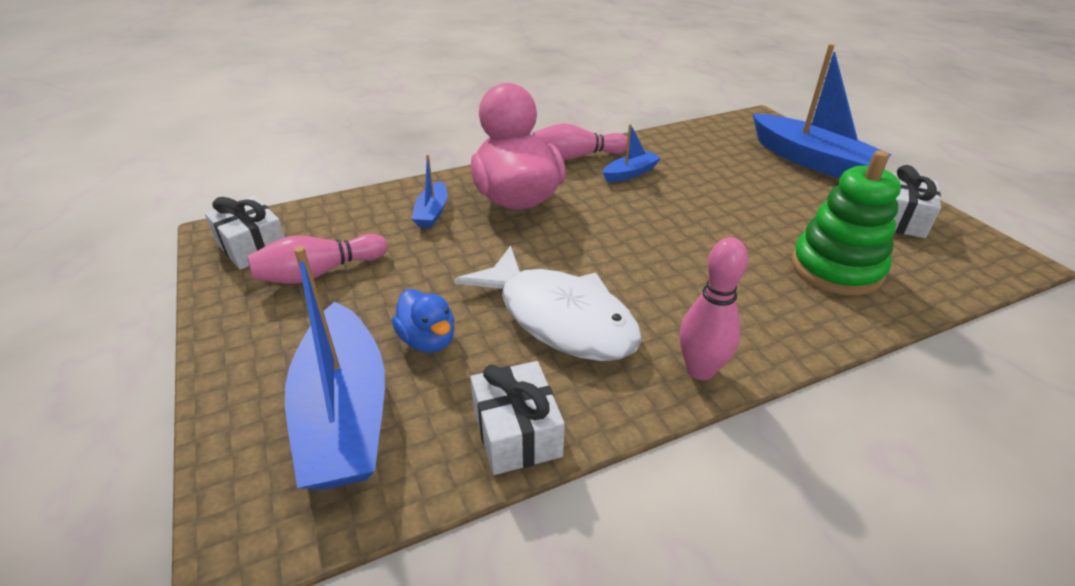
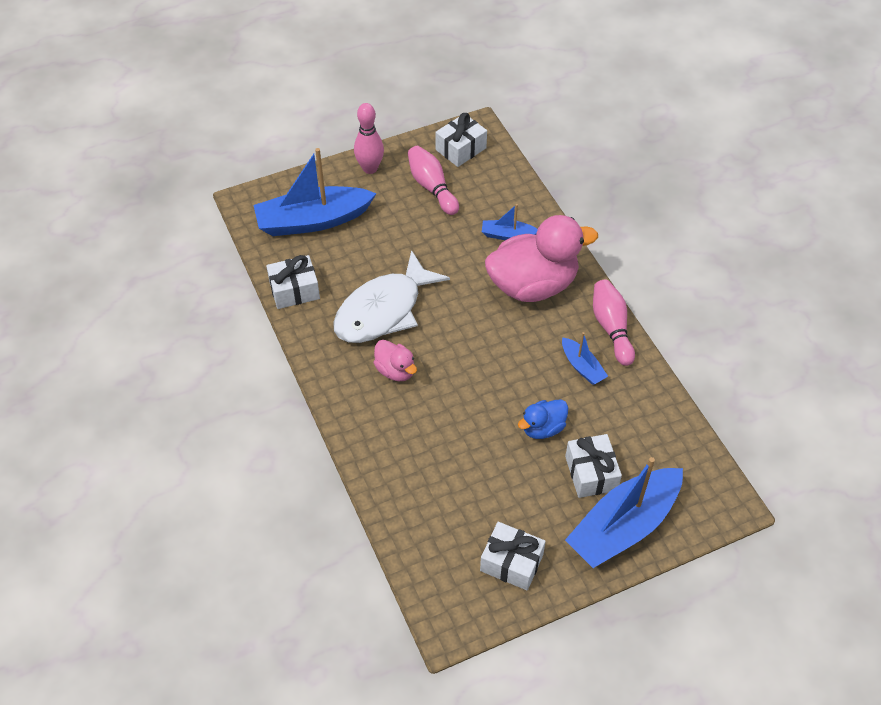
camera: 90 degrees right, 15 degrees up
blue duck [392,289,455,353] -> blue duck moved to [518,399,568,439]
pink bowling pin [680,237,748,380] -> pink bowling pin moved to [354,103,384,174]
green stacking toy [791,150,901,296] -> none
none -> pink duck [373,340,417,381]
none -> white gift [565,434,622,498]

